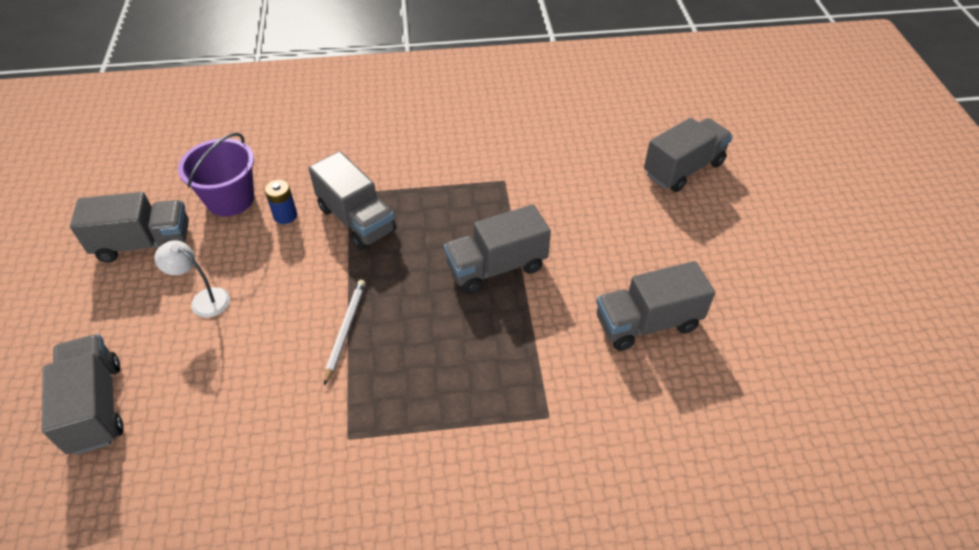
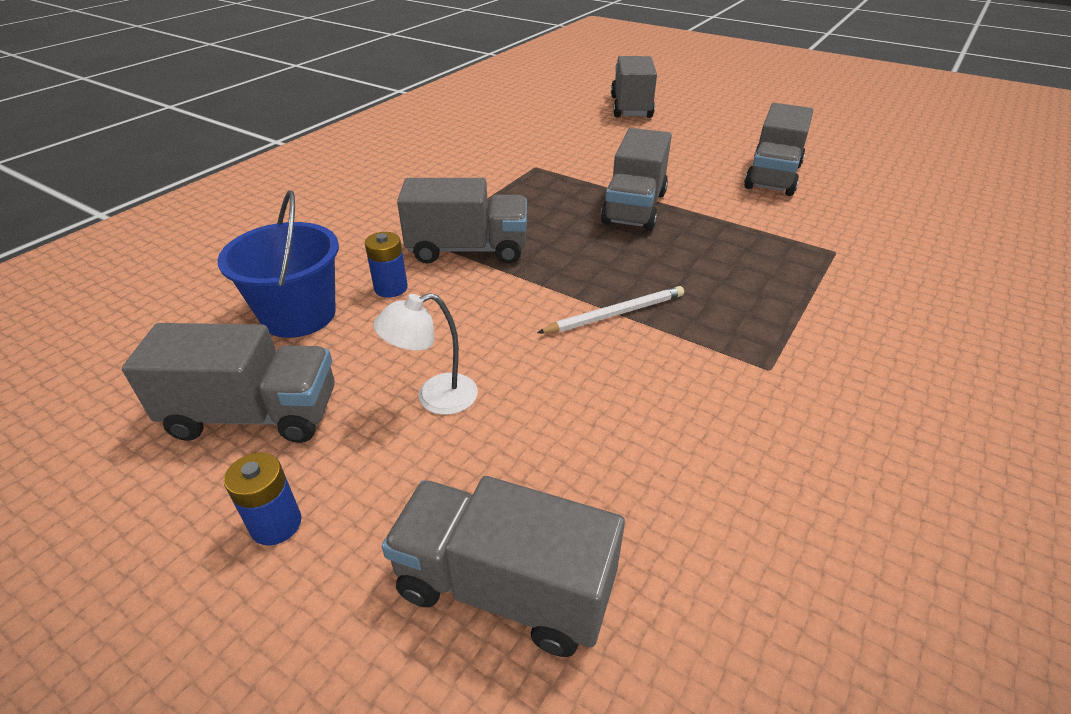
camera: 50 degrees left, 10 degrees down
grey truck [70,192,189,263] -> grey truck turned 60 degrees clockwise [122,323,335,443]
purple bucket [178,133,254,217] -> blue bucket [217,190,339,338]
white pencil [324,280,366,385] -> white pencil turned 105 degrees clockwise [537,286,684,334]
none -> blue battery [224,452,301,546]

